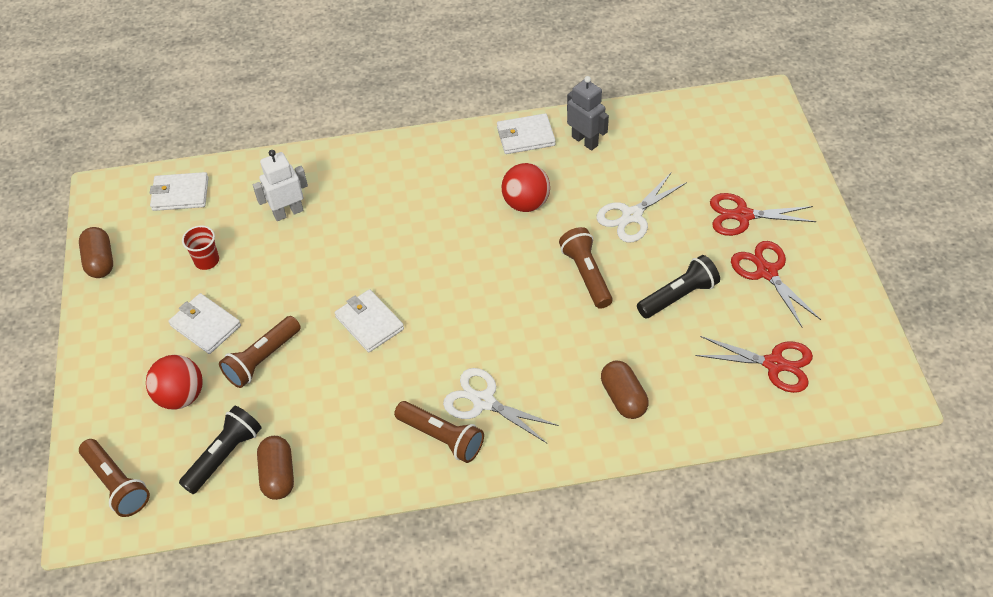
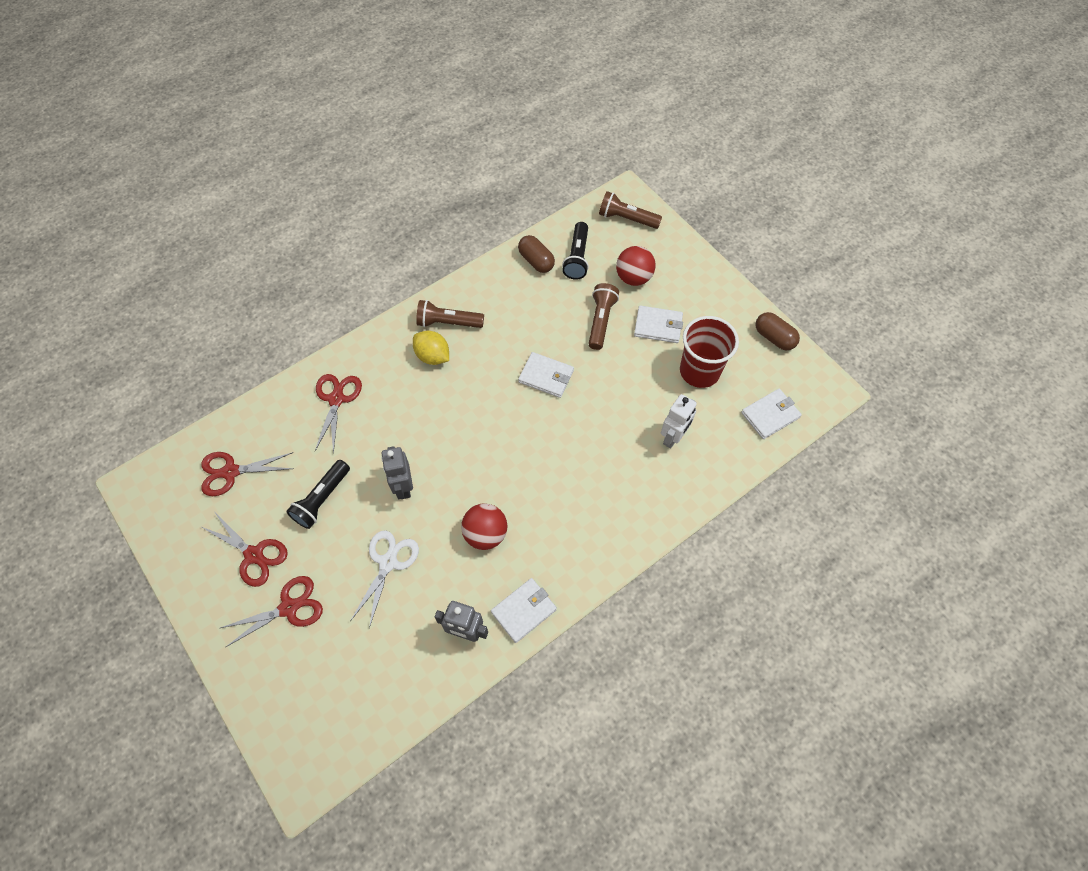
camera: 150 degrees right, 10 degrees up
red cup [182,225,219,270] -> red cup [680,316,739,388], size x1.97
white scissors [443,368,559,443] -> yellow lemon [413,331,449,365]
brown flashlight [559,227,612,309] -> grey robot [381,446,413,499]
brown capsule [601,360,649,419] -> red scissors [315,374,362,454]

